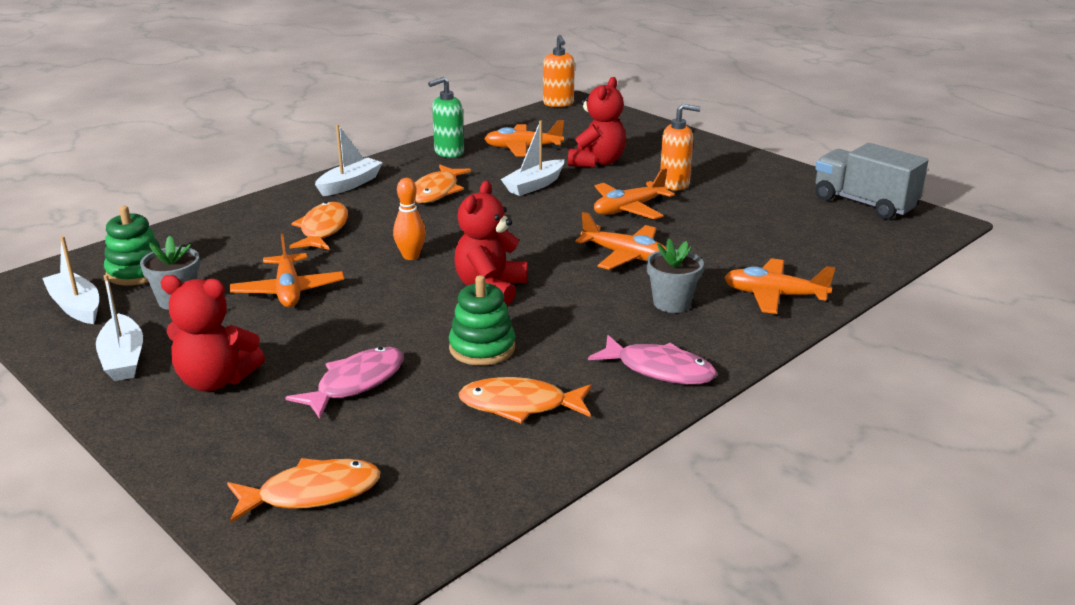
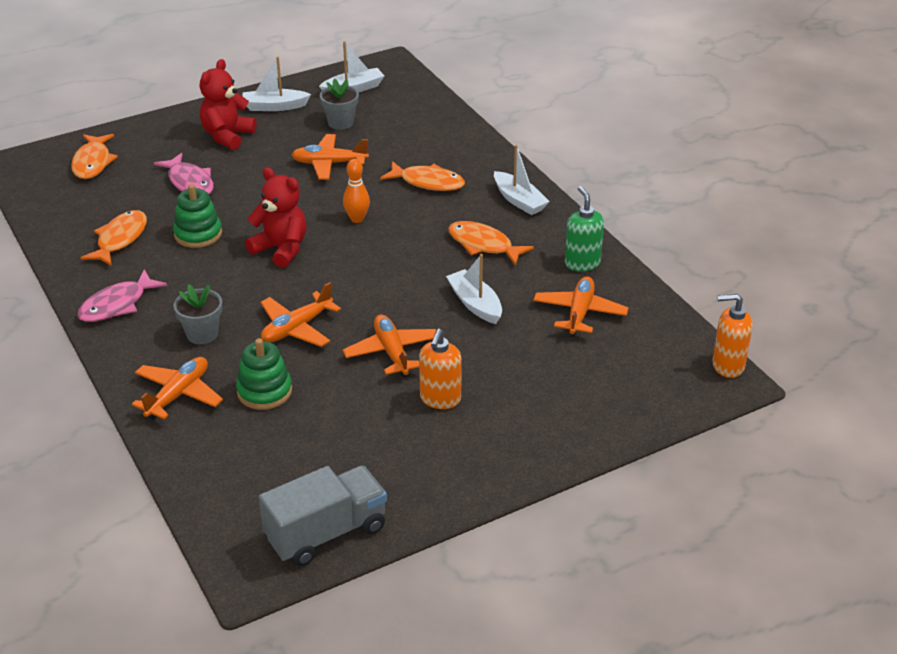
camera: 105 degrees right, 10 degrees up
green stacking toy [104,206,160,285] -> green stacking toy moved to [236,338,292,410]
red teddy bear [568,77,626,168] -> none

